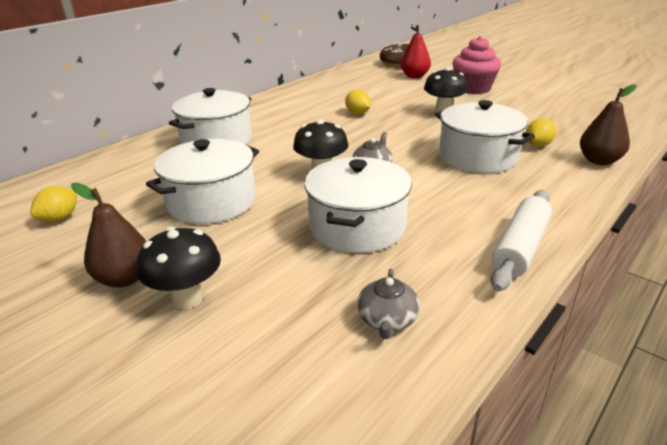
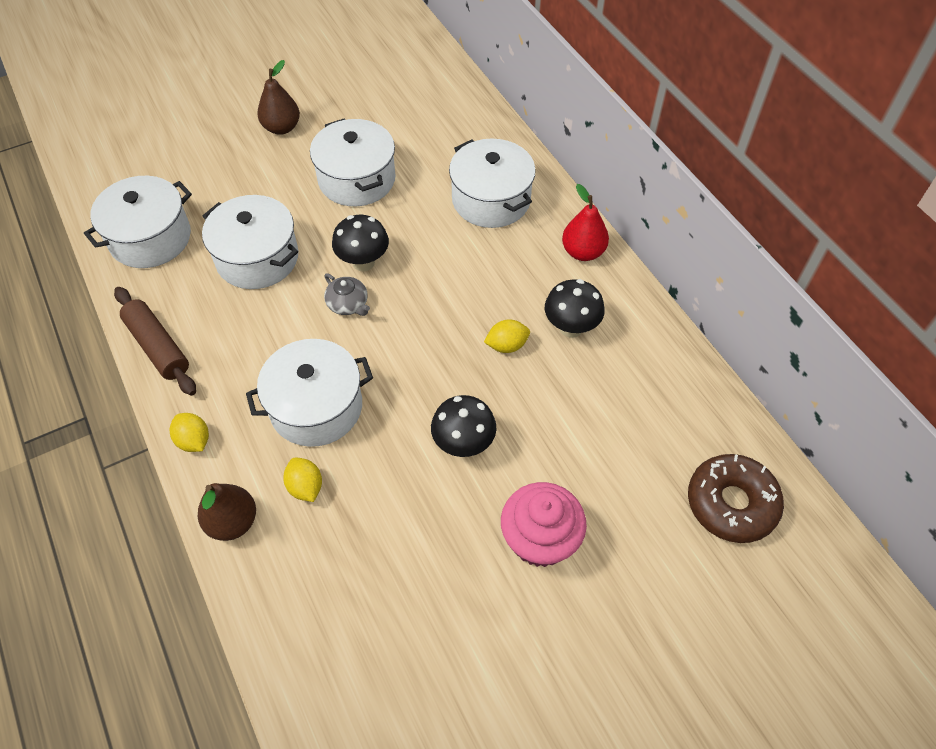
camera: 110 degrees right, 25 degrees up
yellow lemon [31,186,77,222] -> yellow lemon moved to [170,413,209,452]
black mushroom [138,227,221,309] -> black mushroom moved to [545,279,605,338]
grey teapot [357,269,420,339] -> white pot [84,176,192,268]
red pear [401,25,431,78] -> red pear moved to [562,184,609,261]
white rolling pin [491,190,552,291] -> brown rolling pin [114,287,196,396]

